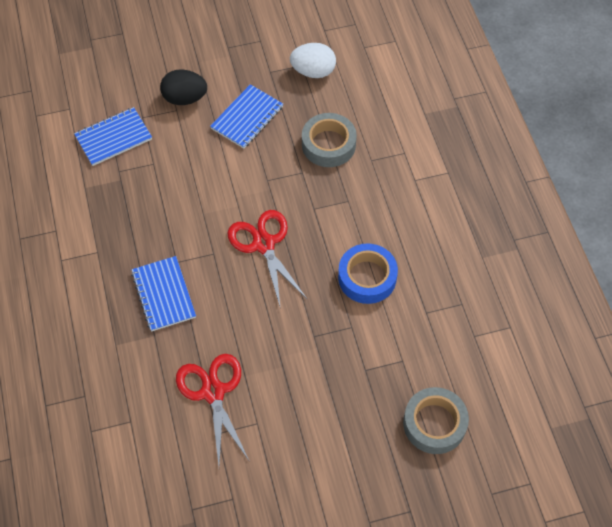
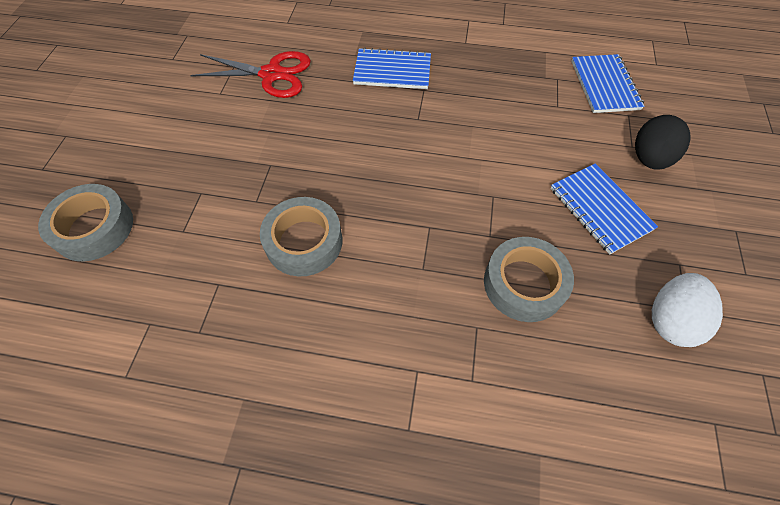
camera: 115 degrees right, 0 degrees up
red scissors [227,210,307,309] -> none
blue tape [338,243,398,304] -> grey tape [260,197,342,276]

